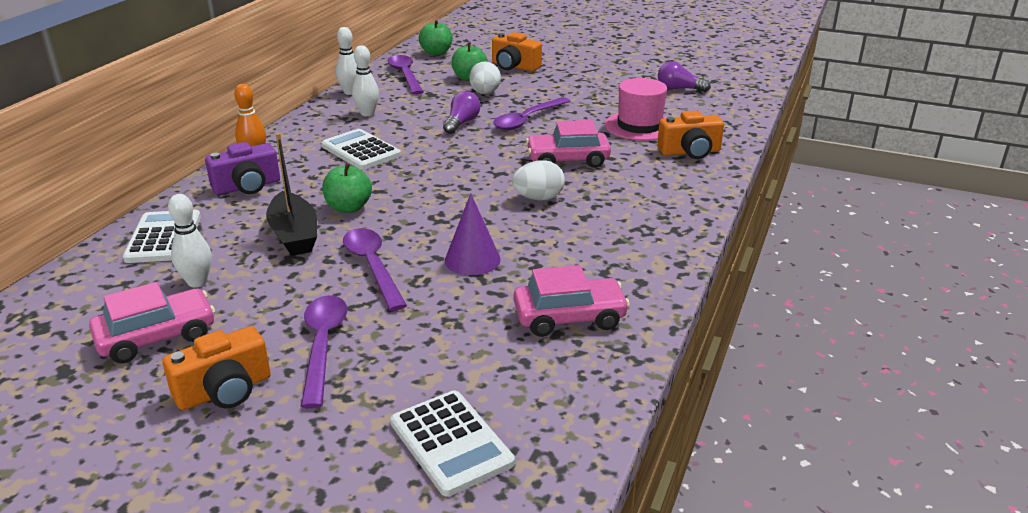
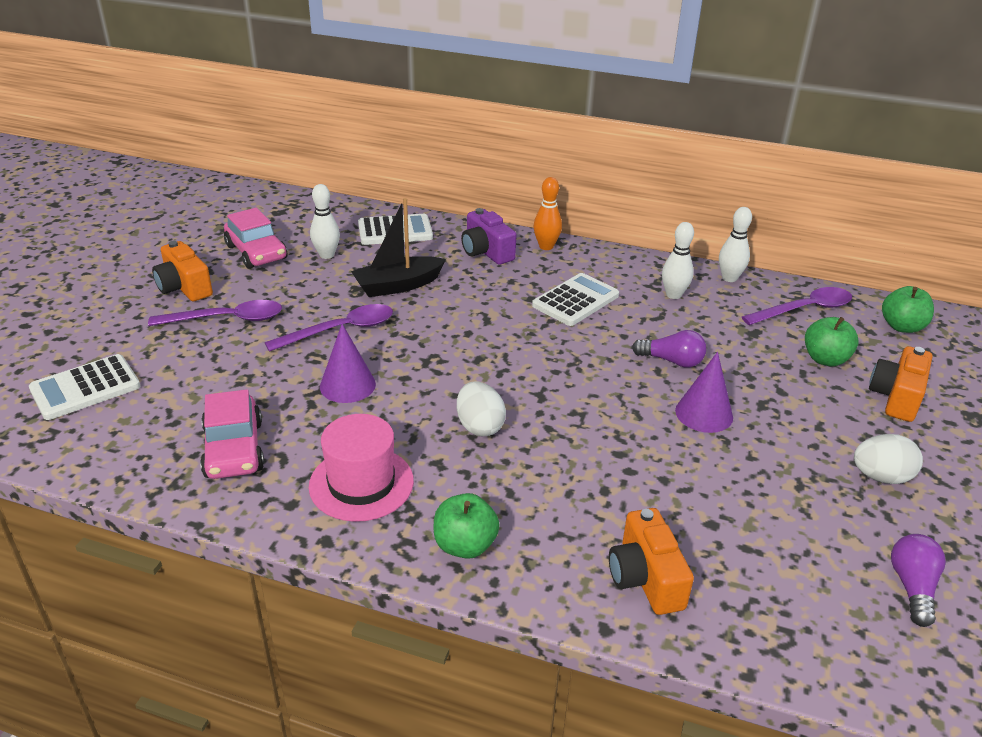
camera: 85 degrees right, 5 degrees up
green apple [322,163,372,213] -> green apple moved to [434,493,500,559]
white egg [469,61,501,94] -> white egg moved to [854,434,923,484]
purple spoon [493,97,570,130] -> purple cone [675,352,733,433]
pink car [526,120,611,168] -> none
pink hat [605,78,667,141] -> pink hat moved to [309,414,414,522]

